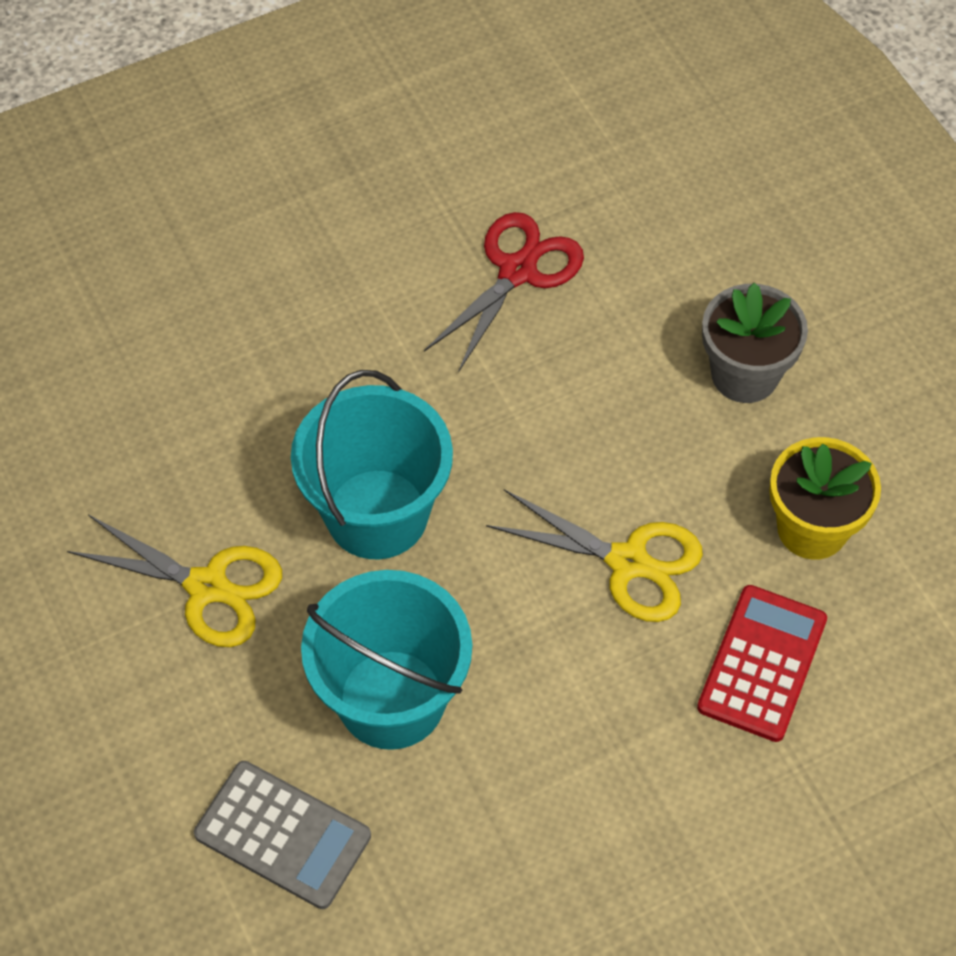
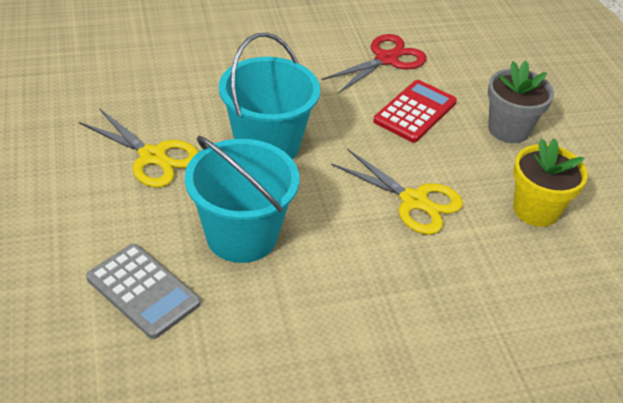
camera: 10 degrees right, 15 degrees down
red calculator [697,585,827,742] -> red calculator moved to [373,80,457,142]

